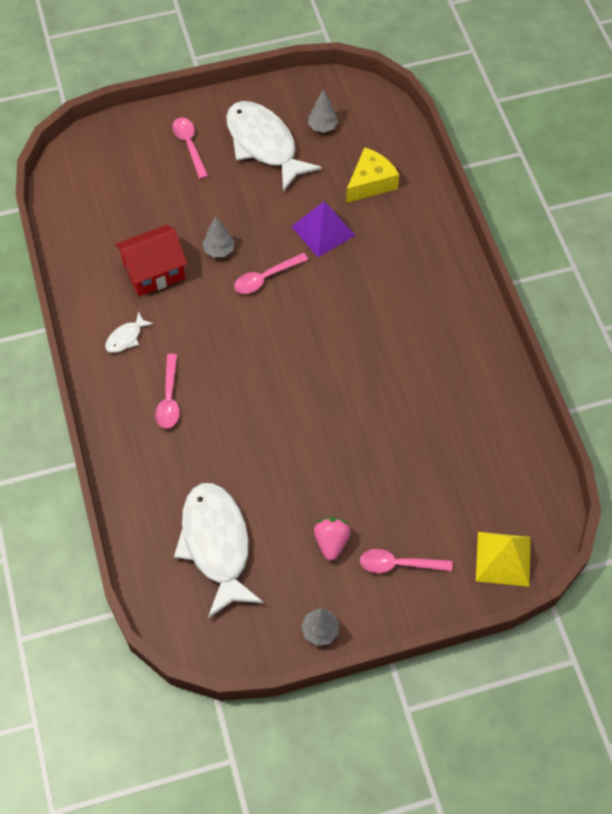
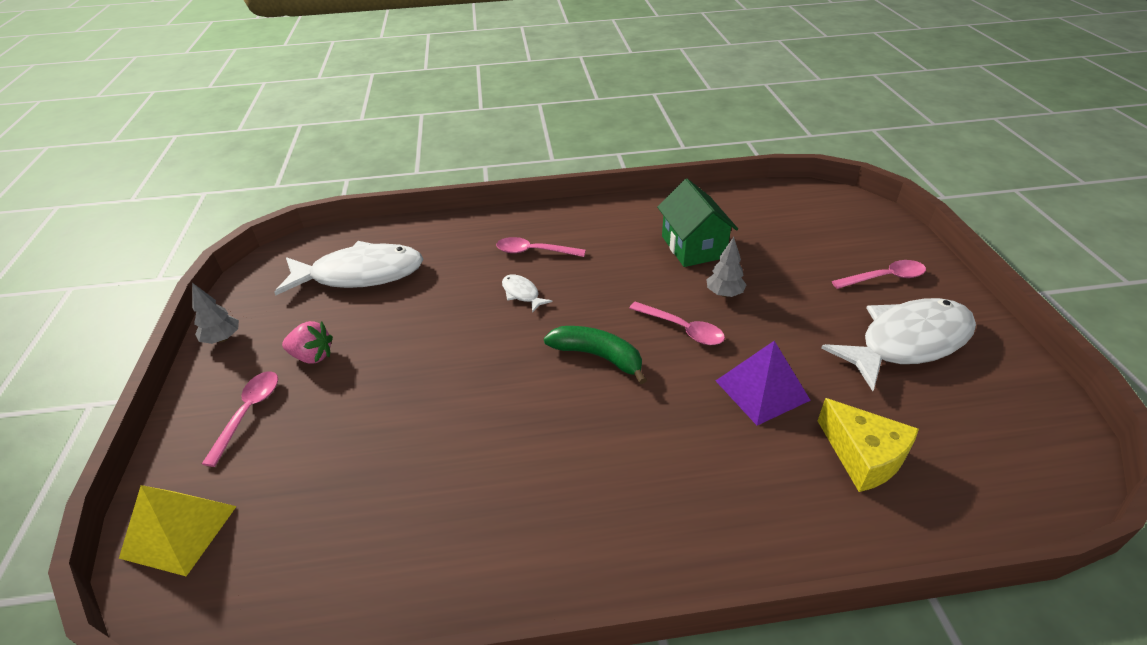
camera: 100 degrees right, 20 degrees down
white fish [105,311,154,353] -> white fish moved to [502,275,553,313]
red house [115,225,187,296] -> green house [657,179,738,267]
pink spoon [234,253,308,294] -> pink spoon turned 150 degrees clockwise [629,301,725,345]
grey tree [308,90,338,133] -> none
none -> green banana [544,326,647,384]

